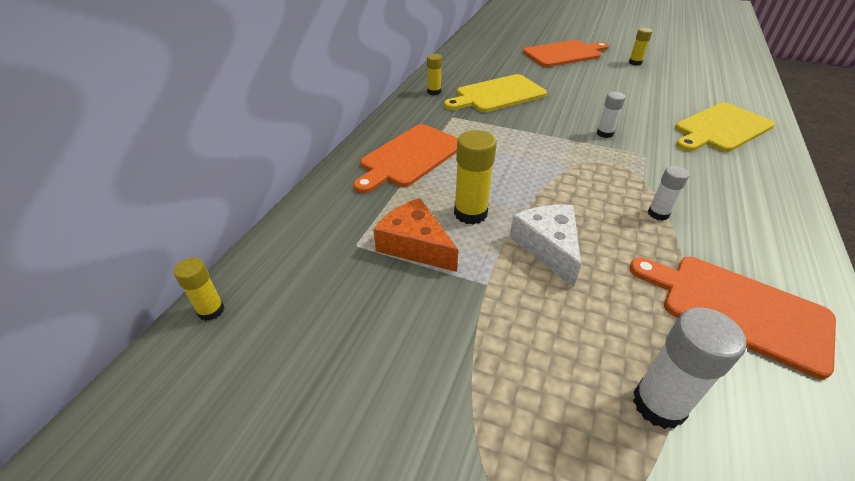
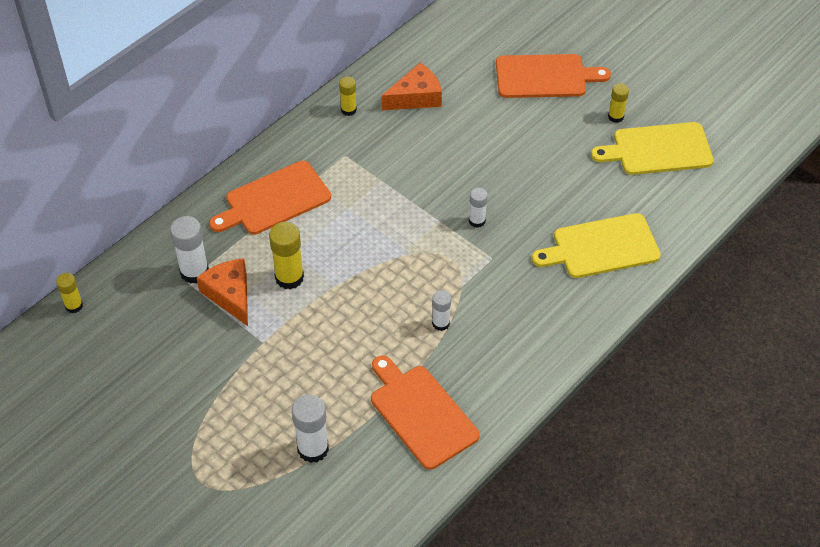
camera: 20 degrees right, 10 degrees up
yellow cutting board [444,74,547,112] -> yellow cutting board moved to [591,122,714,175]
white cheese [509,205,581,287] -> none
none -> white glue stick [170,216,209,284]
none -> orange cheese [381,63,442,110]

